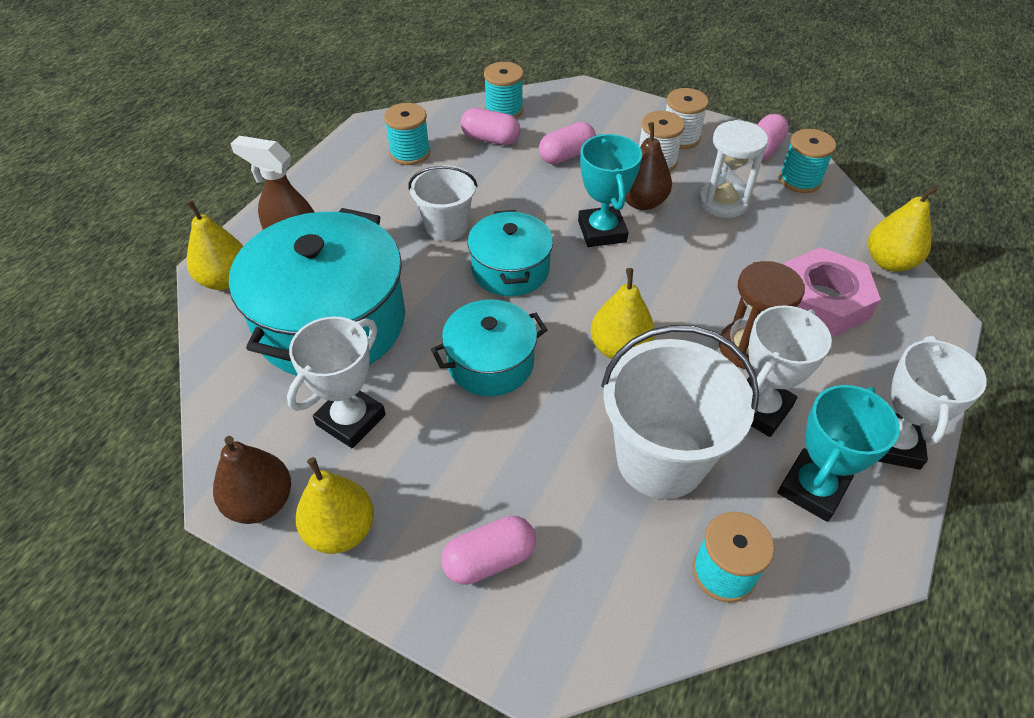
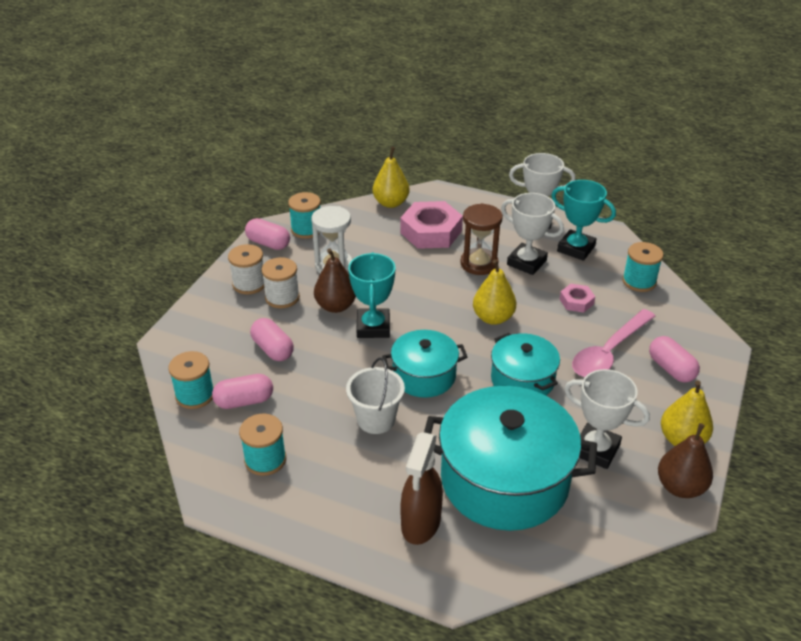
camera: 95 degrees left, 10 degrees down
yellow pear [186,200,243,290] -> none
pink capsule [461,108,520,145] -> pink capsule turned 60 degrees clockwise [212,374,273,409]
turquoise trophy [578,134,642,247] -> turquoise trophy turned 75 degrees counterclockwise [348,252,396,338]
white bucket [601,325,759,499] -> pink nut [560,284,595,313]
none -> pink spoon [572,309,655,377]

